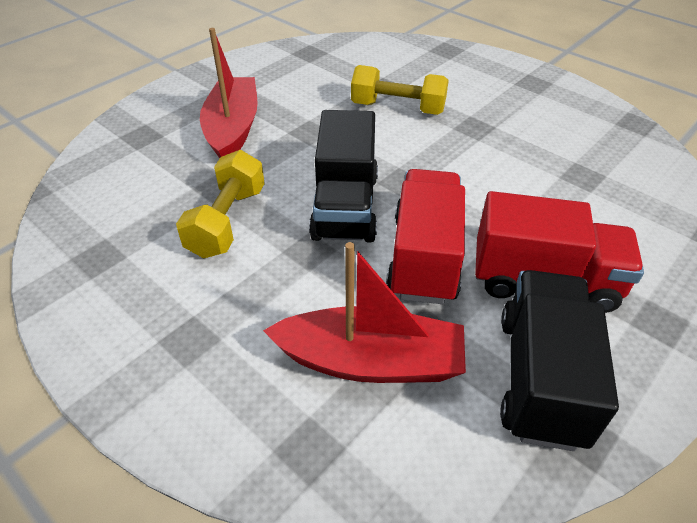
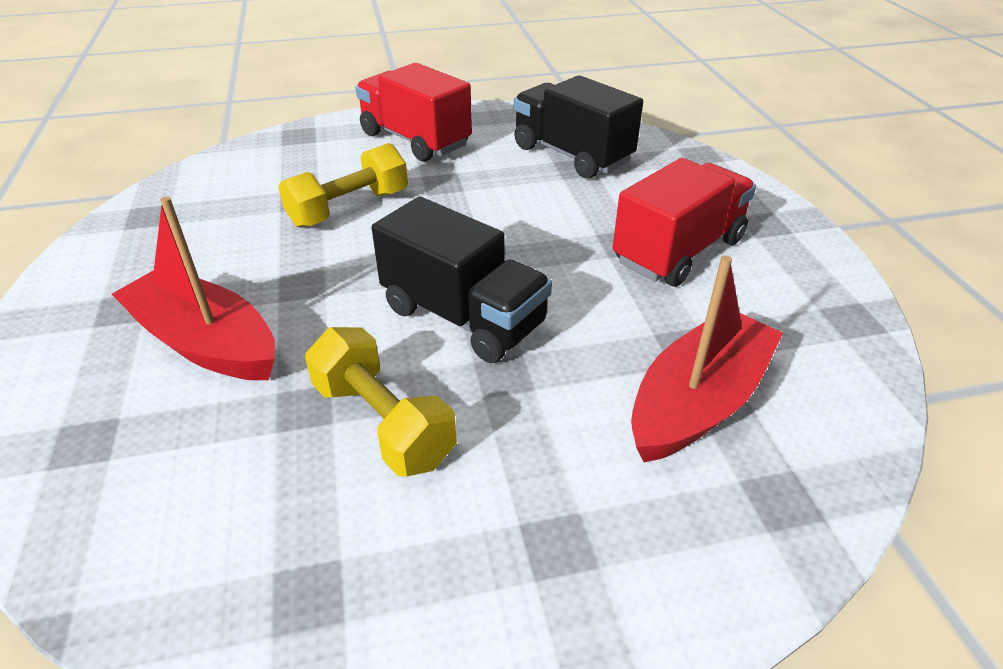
camera: 55 degrees left, 5 degrees down
red truck [386,169,465,304] -> red truck moved to [355,63,472,162]
black truck [500,270,619,451] -> black truck moved to [514,75,643,179]

